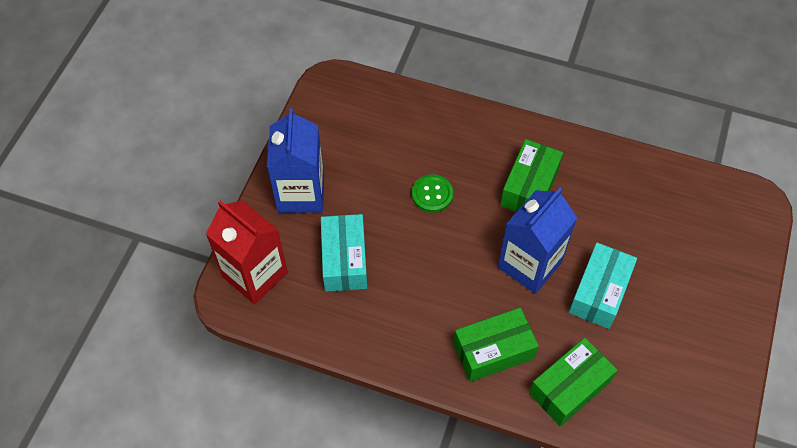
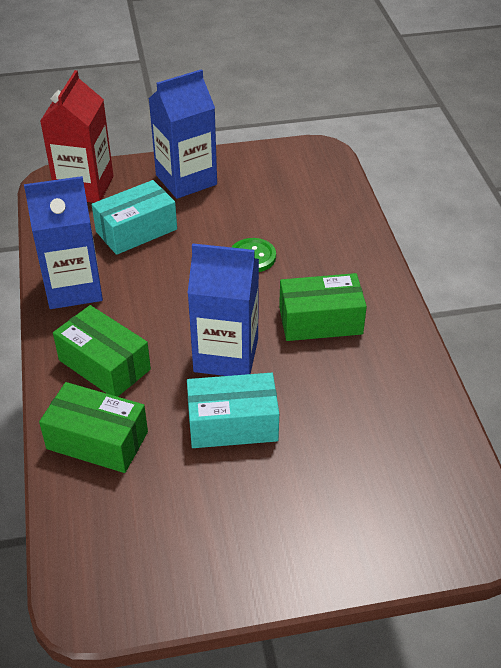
camera: 60 degrees right, 15 degrees down
none -> blue carton [24,176,103,309]

